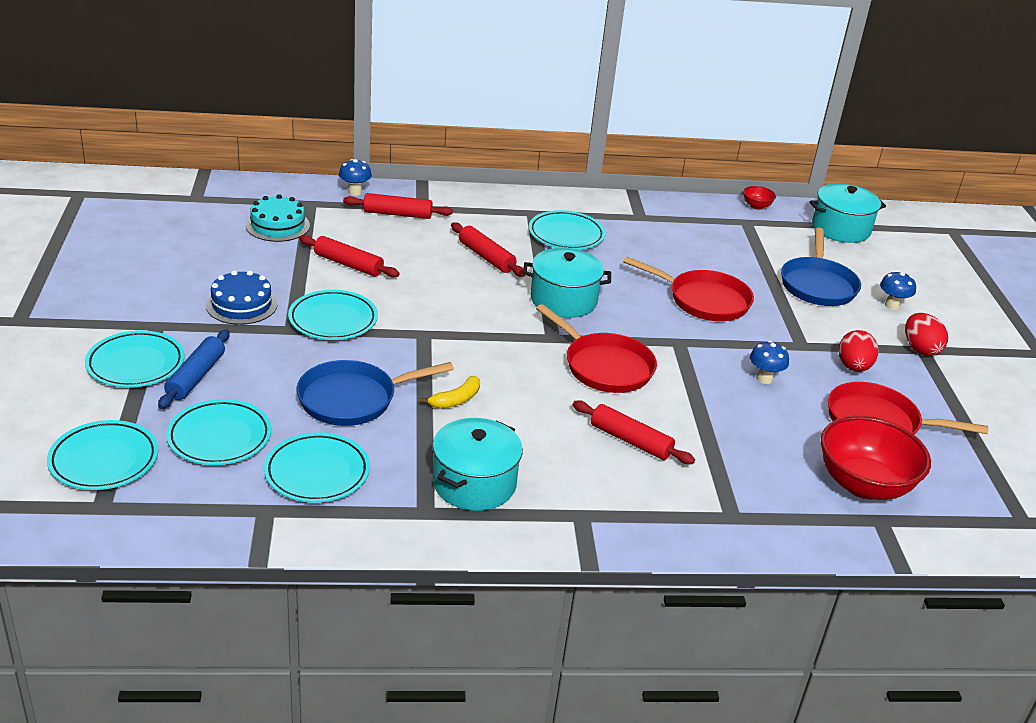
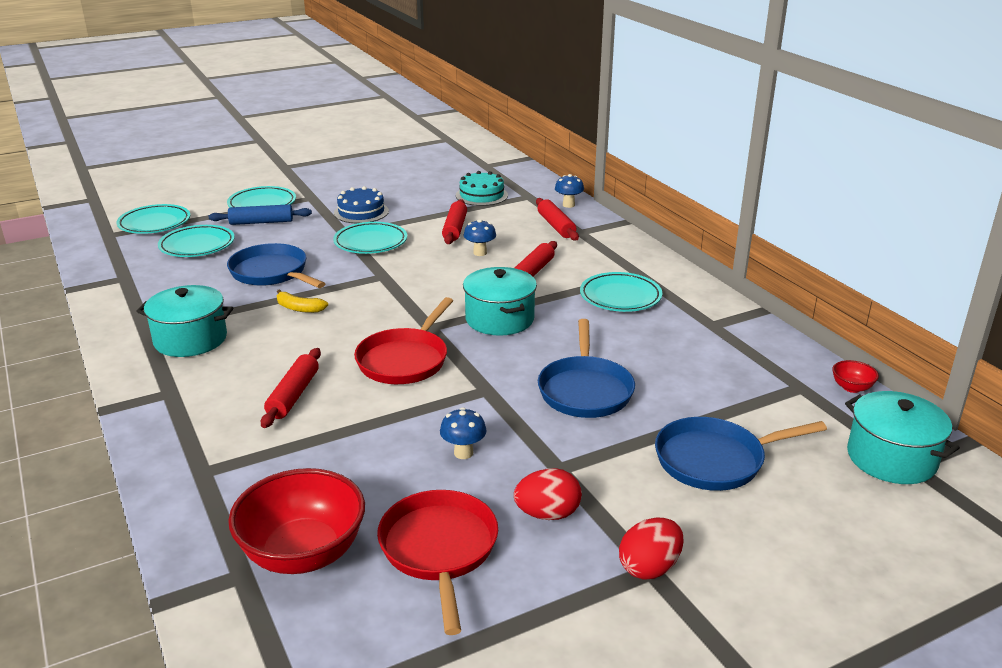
camera: 70 degrees right, 5 degrees down
turquoise plate [264,432,370,503] -> none
red pan [623,257,754,321] -> blue pan [538,319,635,418]
blue mushroom [880,271,916,310] -> blue mushroom moved to [464,219,496,256]

